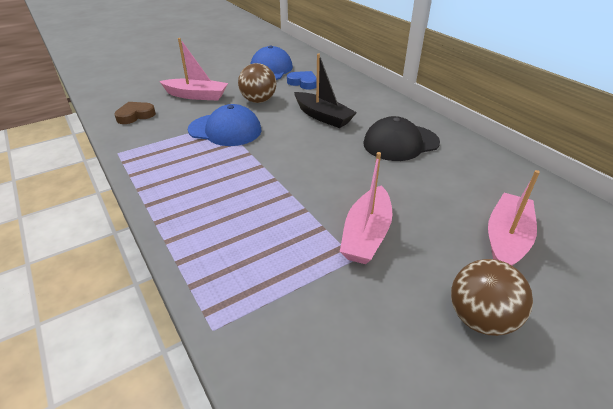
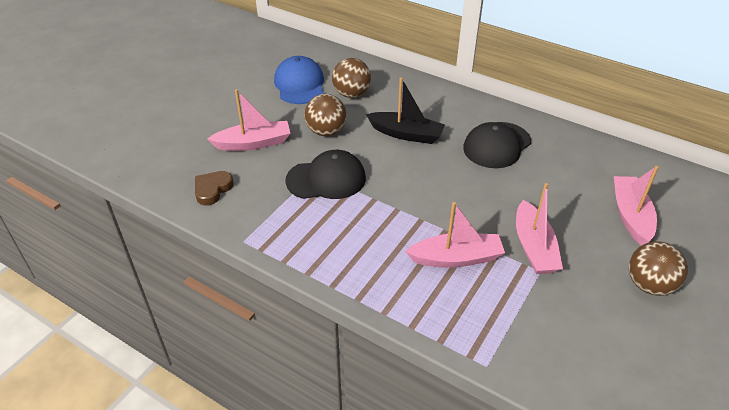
camera: 25 degrees left, 5 degrees up
blue cap [188,104,262,146] -> black cap [285,150,366,199]
blue heart [287,71,317,89] -> brown ball [332,58,371,98]
none -> pink boat [405,202,505,268]

